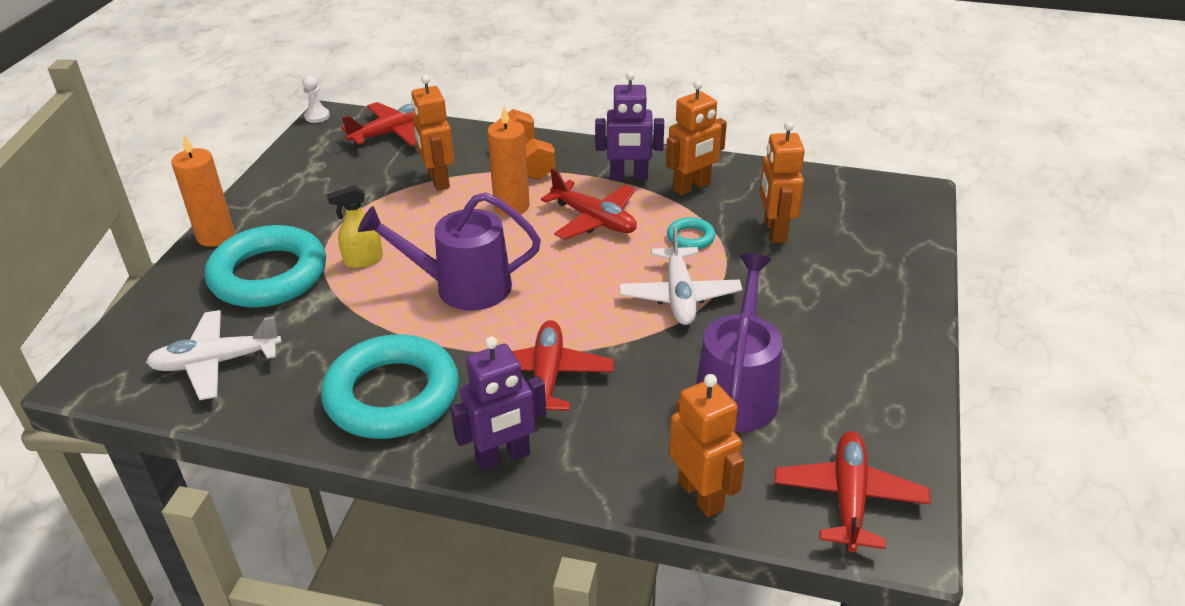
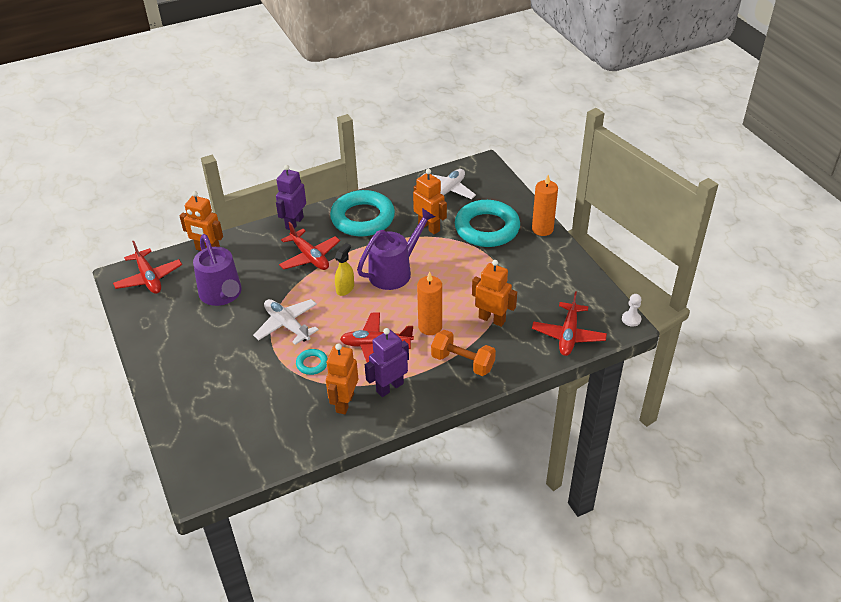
camera: 140 degrees right, 5 degrees up
yellow spray bottle [327,185,383,268] -> yellow spray bottle moved to [335,243,354,296]
orange robot [760,121,805,243] -> orange robot moved to [413,169,447,235]

